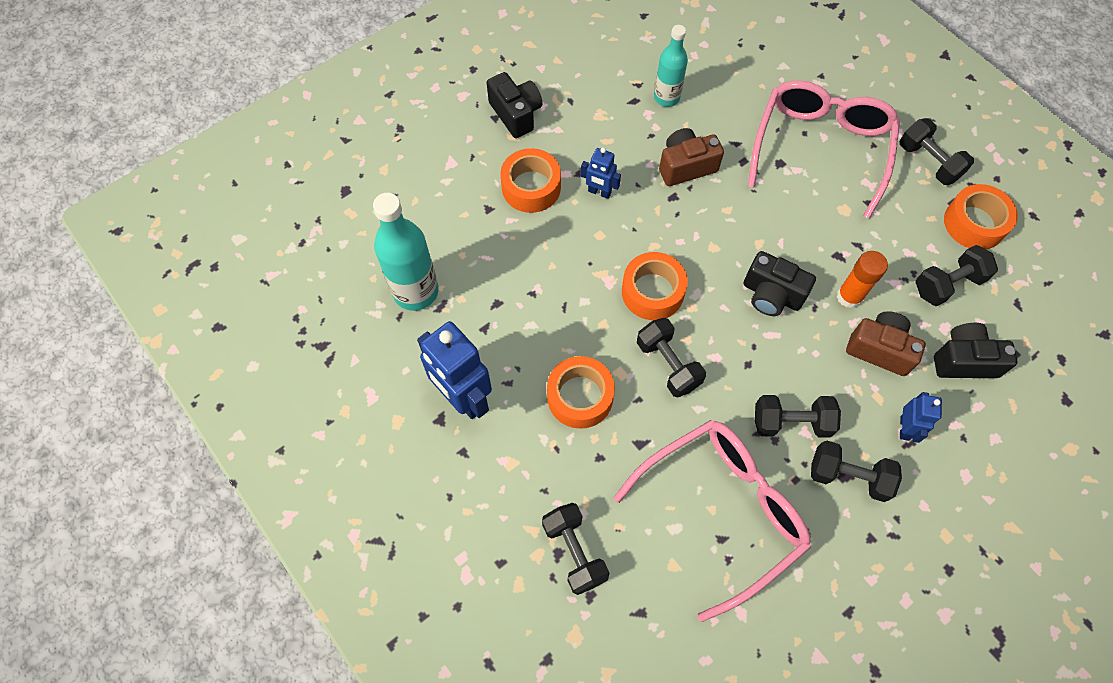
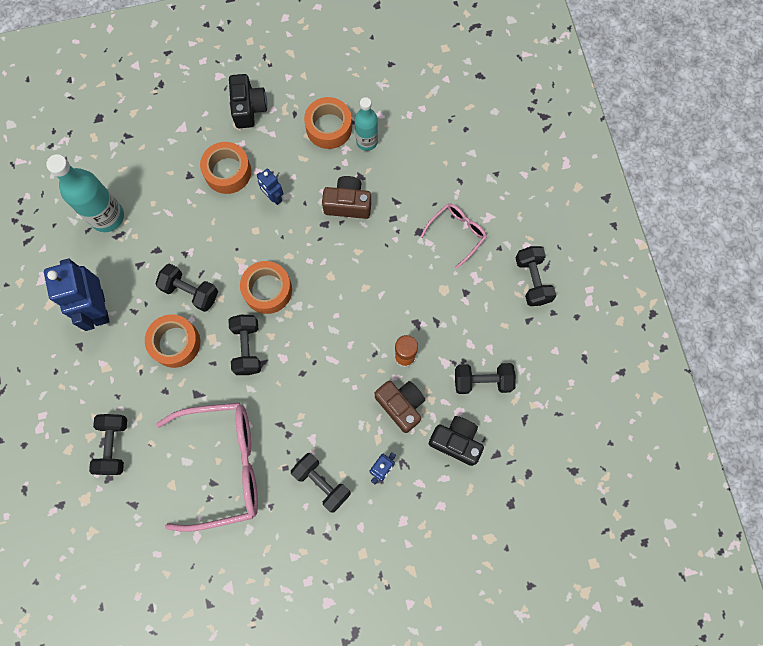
camera: 25 degrees right, 10 degrees up
black camera [744,251,816,316] -> none
pink glasses [748,80,900,219] -> pink glasses [420,203,487,269], size x0.50
black dumbbell [755,395,841,438] -> black dumbbell moved to [155,263,218,312]
orange tape [944,184,1018,249] -> orange tape moved to [304,97,352,149]

